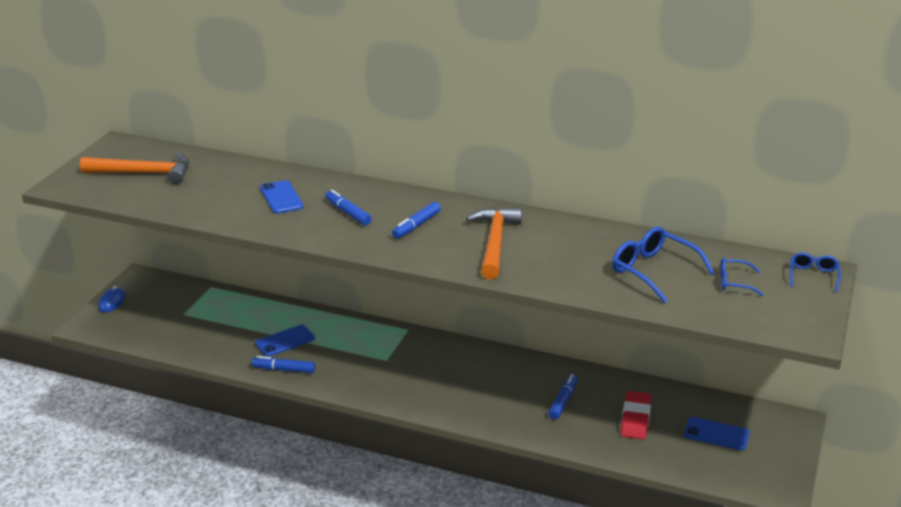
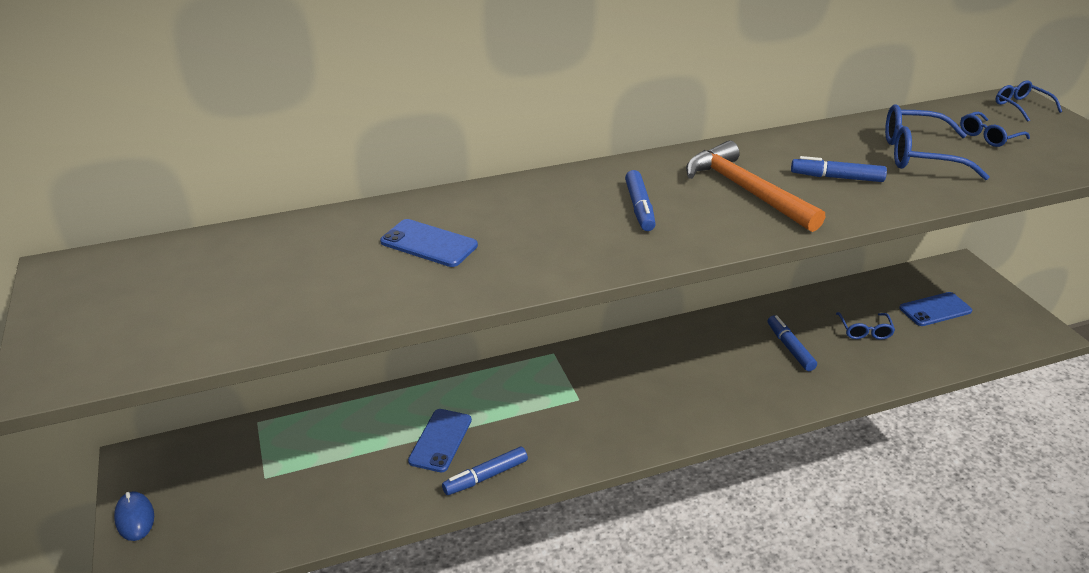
camera: 40 degrees left, 5 degrees up
orange hammer [80,153,189,184] -> none
blue marker [325,190,372,226] -> blue marker moved to [791,156,887,182]
red eraser [620,391,651,439] -> blue glasses [836,312,895,340]

